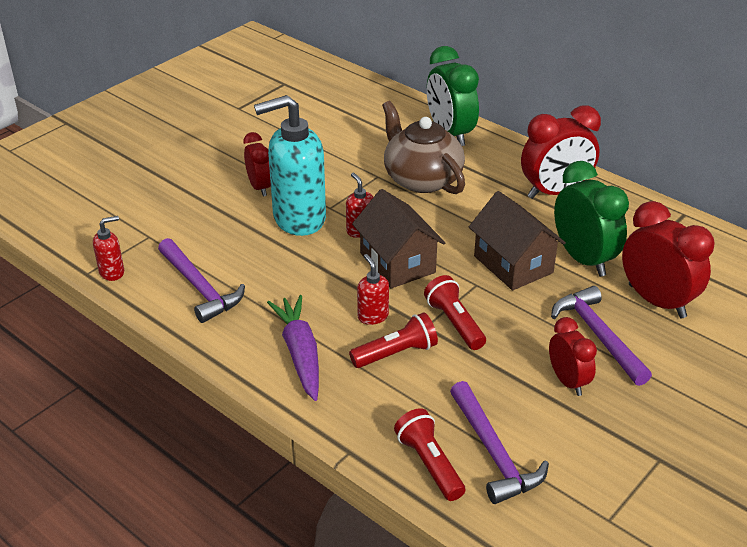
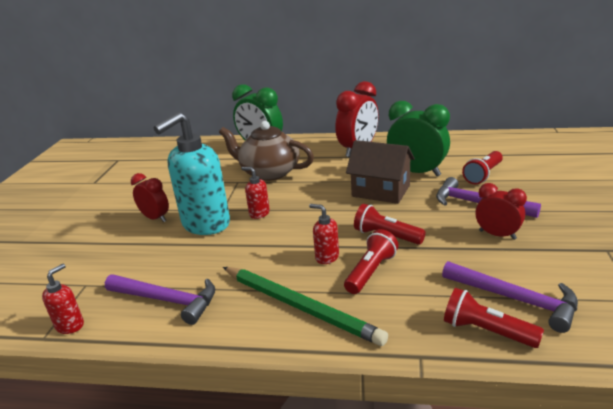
camera: 30 degrees left, 10 degrees down
purple carrot [267,295,319,401] -> green pencil [223,267,388,346]
brown house [352,189,445,289] -> none
red clock [622,201,714,318] -> red flashlight [462,151,503,184]

